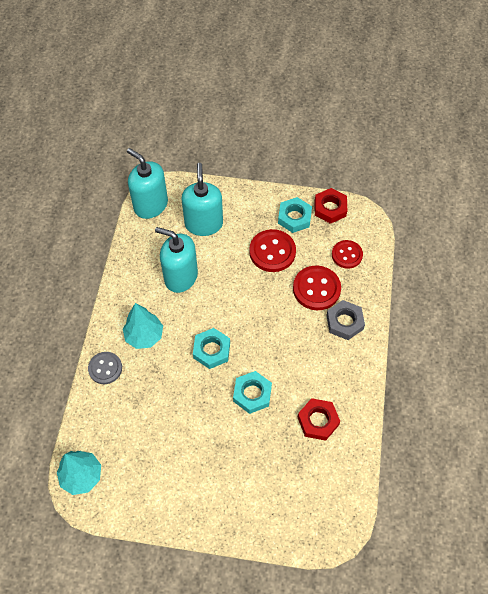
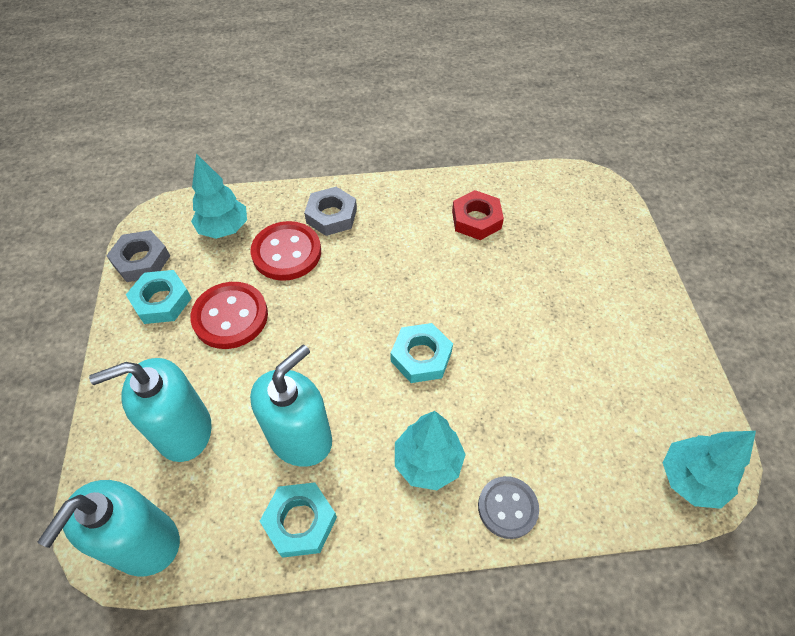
camera: 105 degrees left, 5 degrees down
turquoise soap dispenser [155,227,198,293] -> turquoise soap dispenser turned 150 degrees counterclockwise [250,344,332,467]
turquoise nut [233,371,272,414] -> turquoise nut moved to [260,482,337,558]
red nut [315,188,347,224] -> grey nut [107,230,170,282]
red button [332,240,363,269] -> turquoise tree [191,153,247,239]

